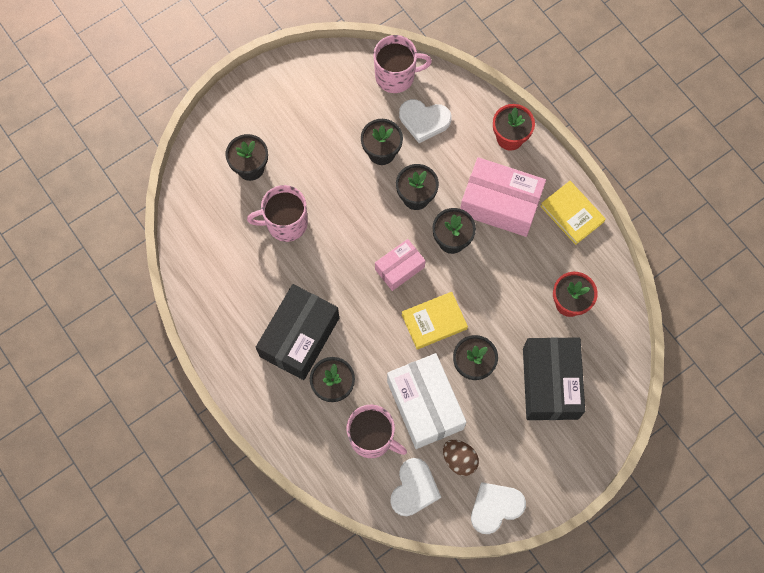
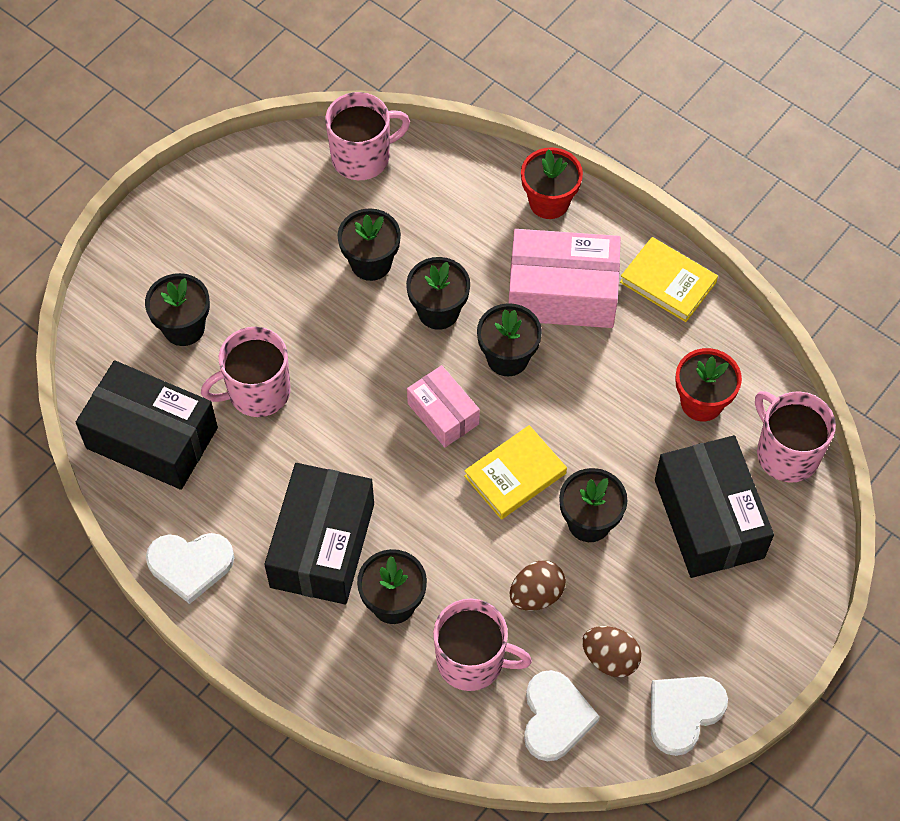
camera: 15 degrees left, 10 degrees down
pink box [375,239,425,291] -> pink box turned 75 degrees counterclockwise [407,365,480,447]
white box [387,353,466,449] -> brown egg [509,561,566,611]
white heart [399,99,452,143] -> white heart moved to [146,533,234,604]
none -> black box [76,360,218,490]
none -> pink mug [755,391,836,483]

